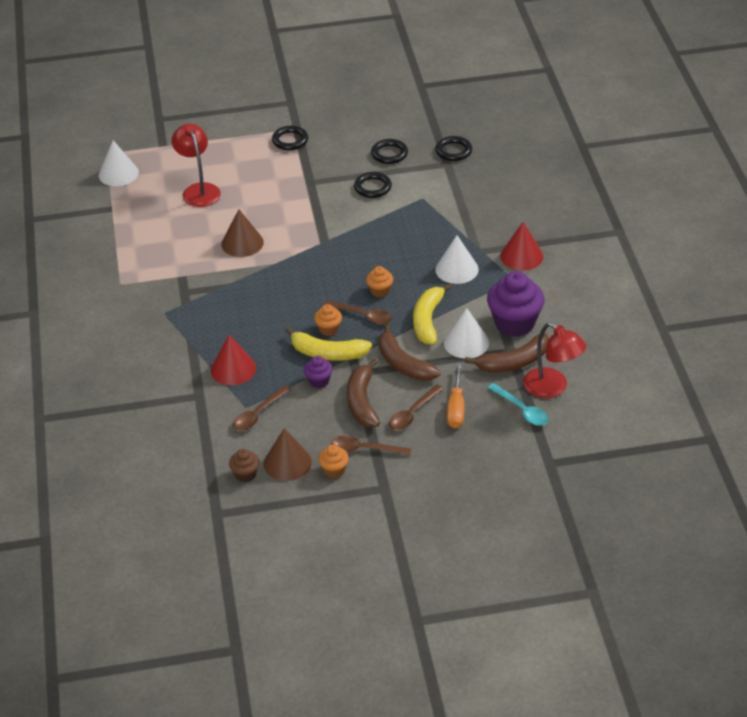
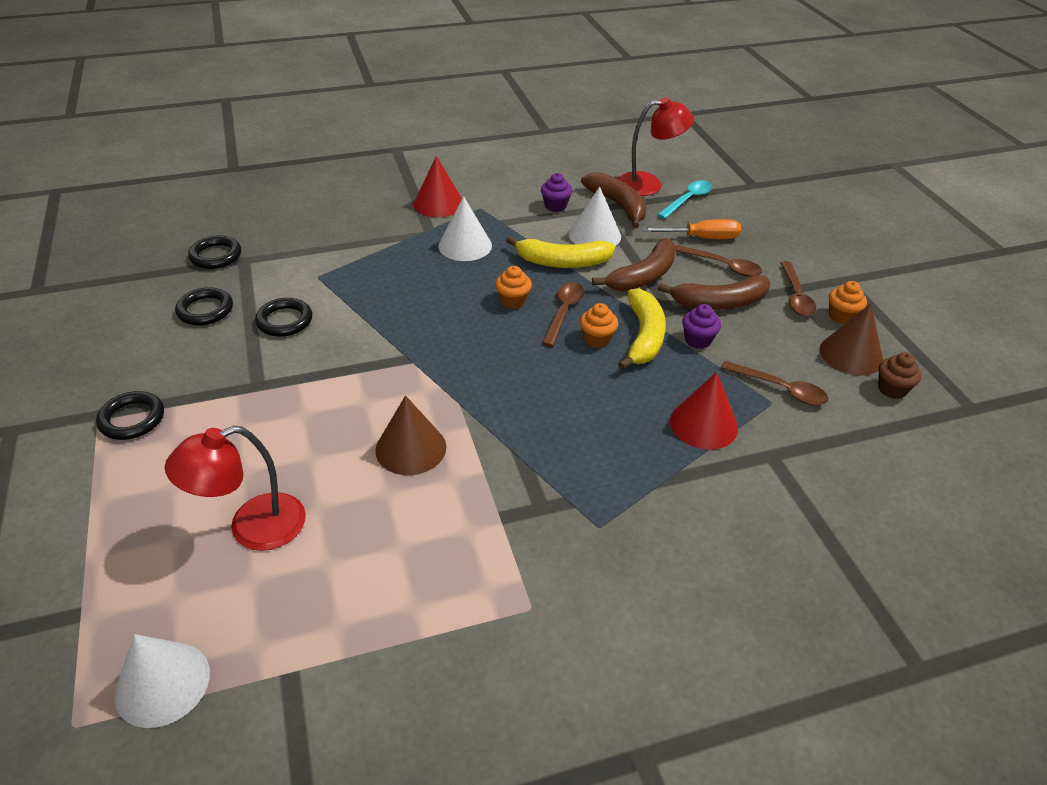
camera: 100 degrees left, 0 degrees up
purple cupcake [487,271,545,337] -> purple cupcake [541,173,572,212], size x0.49
red lamp [523,322,586,398] -> red lamp turned 45 degrees clockwise [618,97,694,196]

